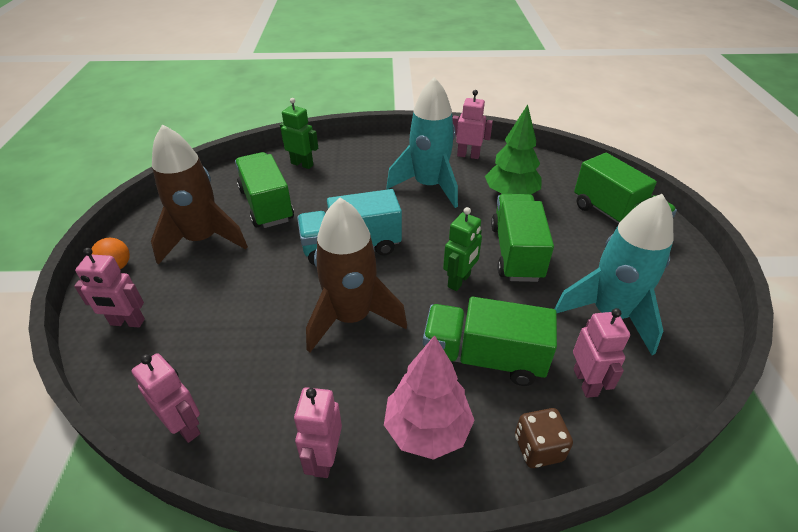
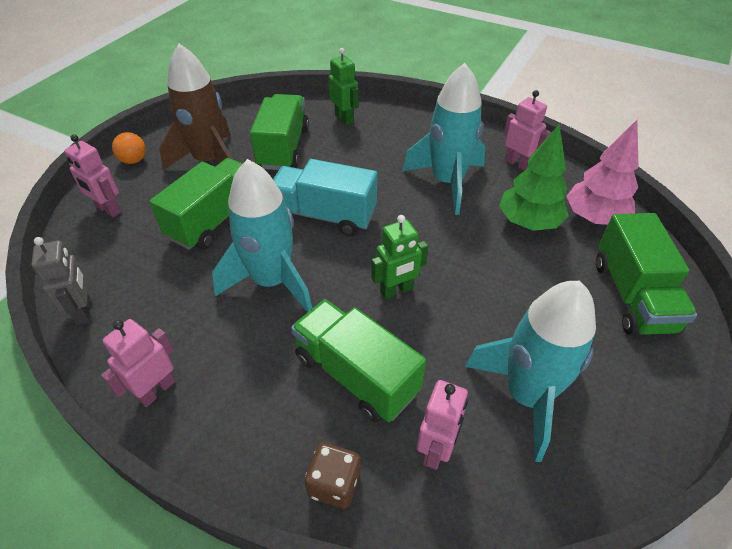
camera: 30 degrees right, 5 degrees up
pink robot [132,353,200,443] -> grey robot [31,237,91,325]
brown rocket [306,198,407,353] -> turquoise rocket [212,159,312,312]
pink tree [384,335,475,460] -> pink tree moved to [566,120,639,225]
green truck [491,194,554,282] -> green truck moved to [150,158,242,250]

